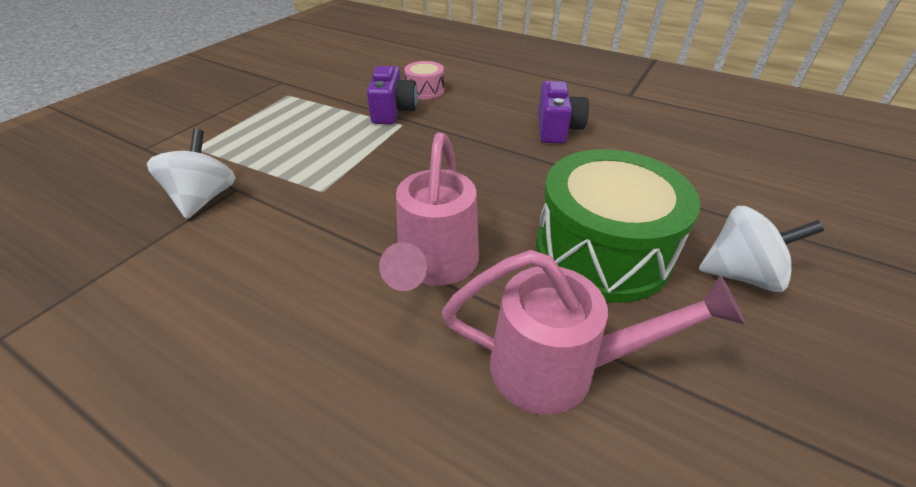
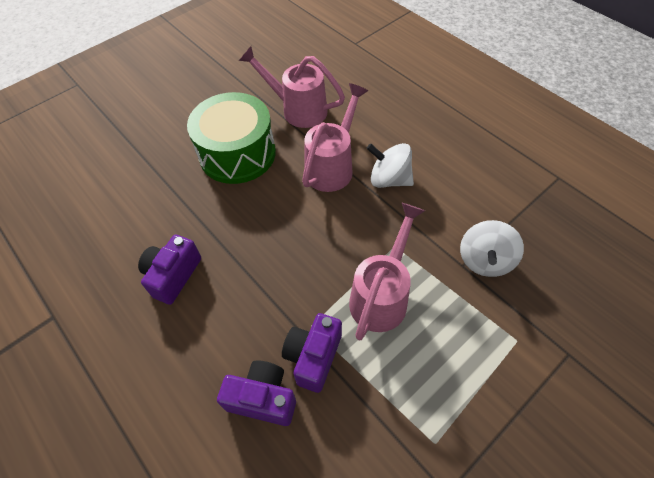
camera: 160 degrees left, 15 degrees up
pink drum [404,61,444,99] -> purple camera [217,360,296,426]
white spinning top [699,206,824,292] -> white spinning top moved to [366,143,414,188]
none -> pink watering can [349,203,425,341]

